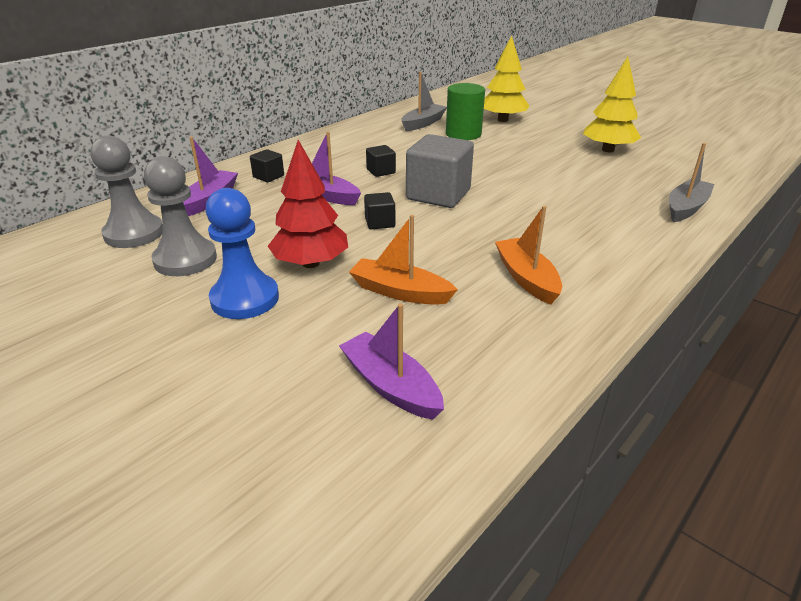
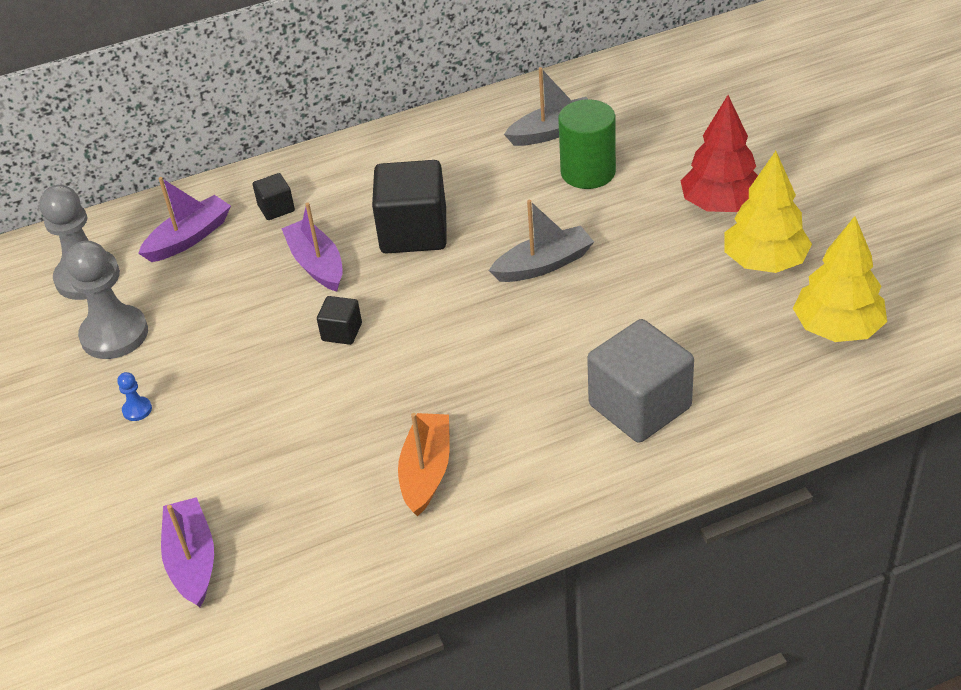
camera: 30 degrees right, 10 degrees up
blue pawn [205,188,279,319] -> blue pawn [117,372,152,421], size x0.41
red tree [268,140,348,268] -> red tree moved to [680,95,758,212]
orange boat [349,215,458,305] -> none
black cube [366,145,396,177] -> black cube [372,160,446,254], size x2.10
grey cube [406,134,474,208] -> grey cube moved to [587,319,694,443]
yellow tree [484,35,529,122] -> yellow tree moved to [793,216,887,342]
grey boat [669,143,714,222] -> grey boat moved to [489,200,594,282]

